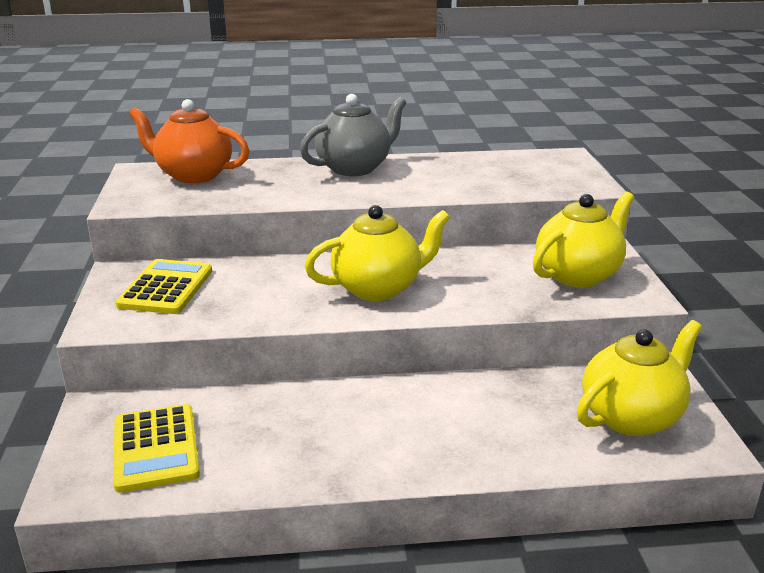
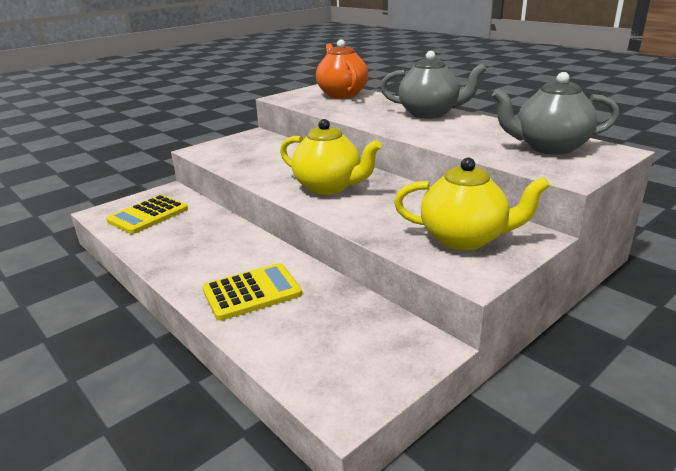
camera: 55 degrees right, 0 degrees up
yellow calculator [115,259,212,314] -> yellow calculator moved to [202,263,302,321]
yellow teapot [577,320,702,436] -> none
none -> grey teapot [492,72,619,155]

